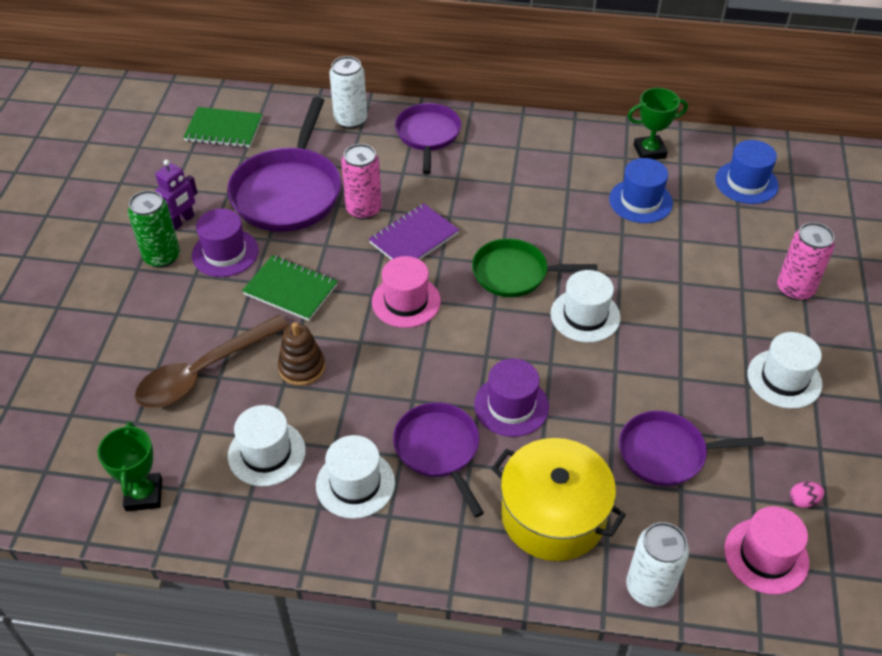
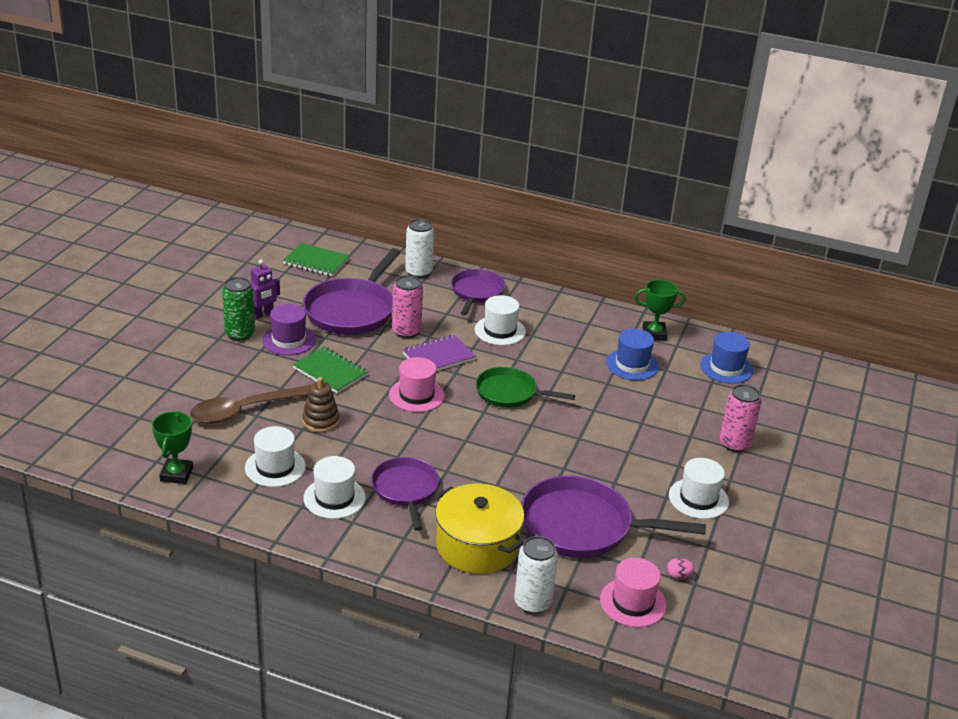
camera: 10 degrees right, 15 degrees down
purple hat [474,358,549,437] -> none
white hat [551,270,621,343] -> white hat moved to [475,295,526,345]
purple pan [619,411,765,486] -> purple pan [521,476,706,558], size x1.60

